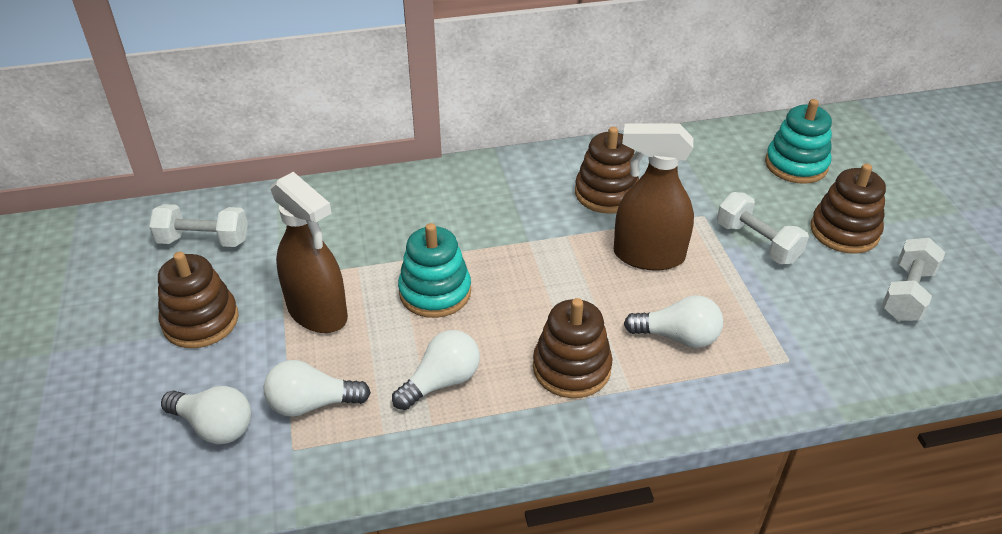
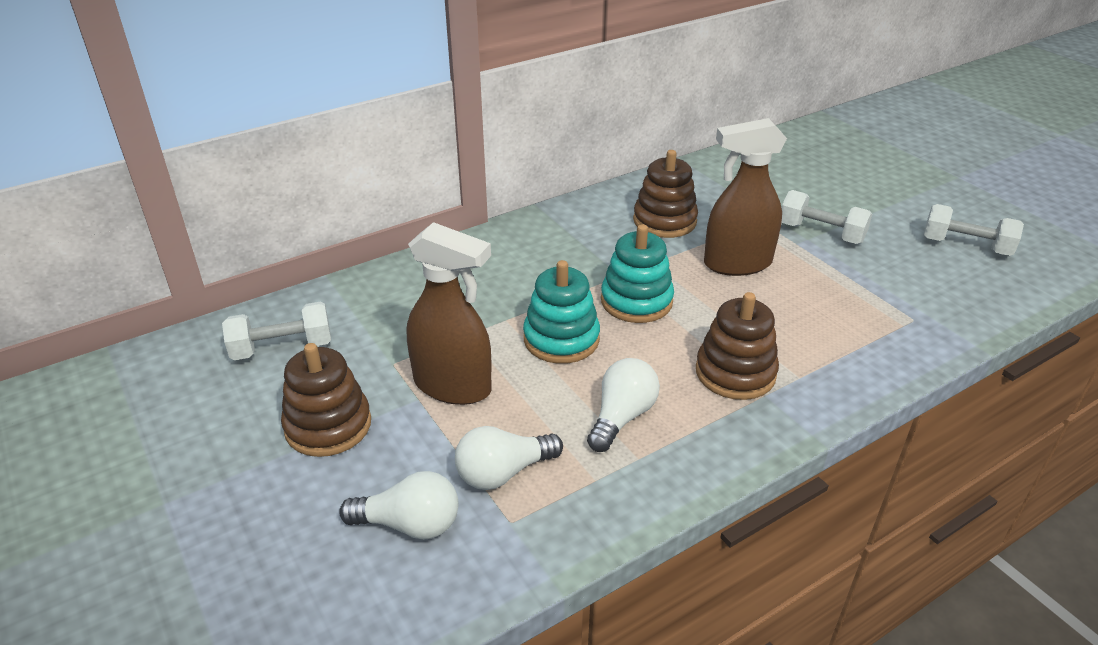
camera: 20 degrees left, 5 degrees down
white light bulb [624,296,723,348] -> none
turquoise stacking toy [765,99,832,184] -> turquoise stacking toy moved to [601,224,674,323]
brown stacking toy [811,164,886,254] -> none
white dumbbell [882,238,945,321] -> white dumbbell turned 75 degrees counterclockwise [923,204,1024,256]

